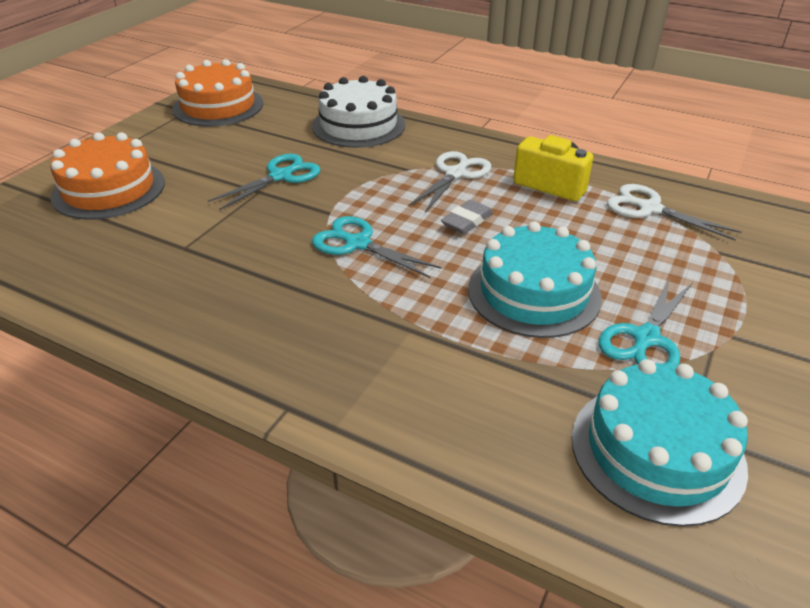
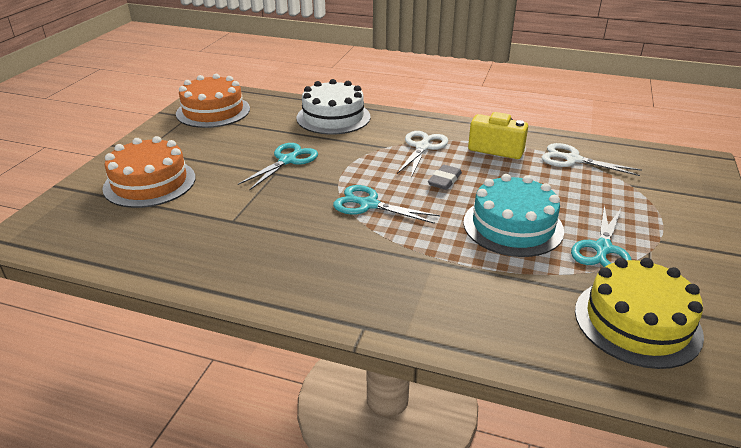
camera: 10 degrees left, 5 degrees down
turquoise cake [572,359,748,527] -> yellow cake [575,258,704,369]

